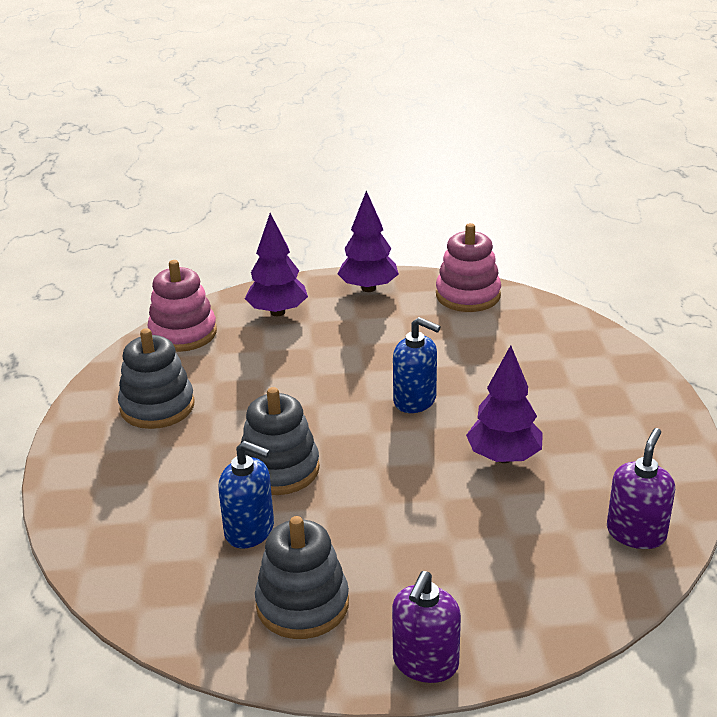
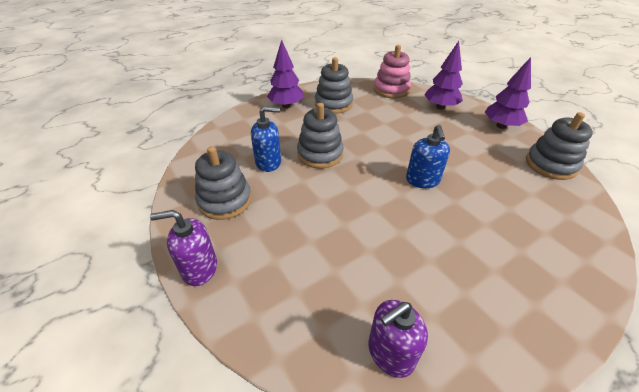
camera: 60 degrees right, 10 degrees up
blue soap dispenser [218,441,274,548] -> blue soap dispenser turned 90 degrees counterclockwise [251,106,281,172]
pink stacking toy [436,223,501,312] -> grey stacking toy [526,112,593,180]
purple tree [466,345,543,463] -> purple tree moved to [267,40,304,108]
purple soap dispenser [607,428,675,549] -> purple soap dispenser turned 150 degrees clockwise [368,300,428,378]

